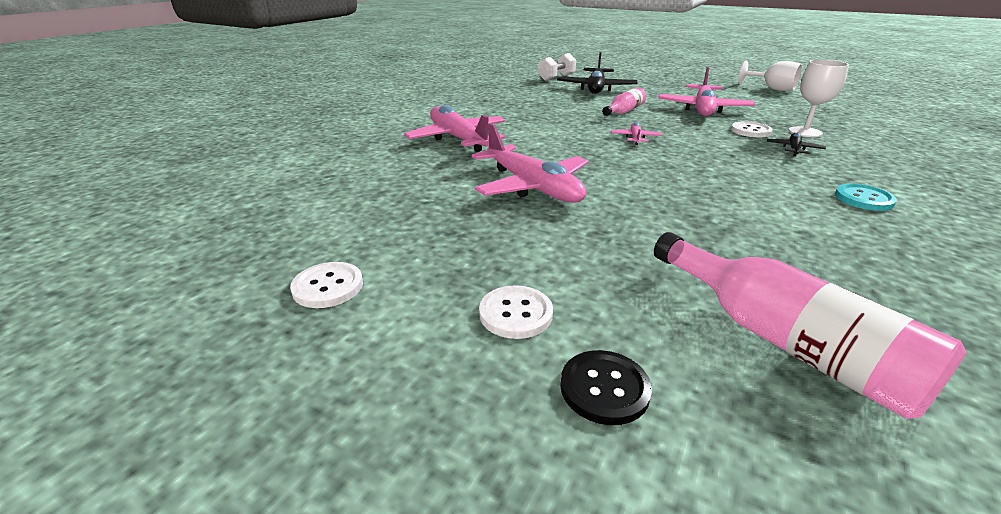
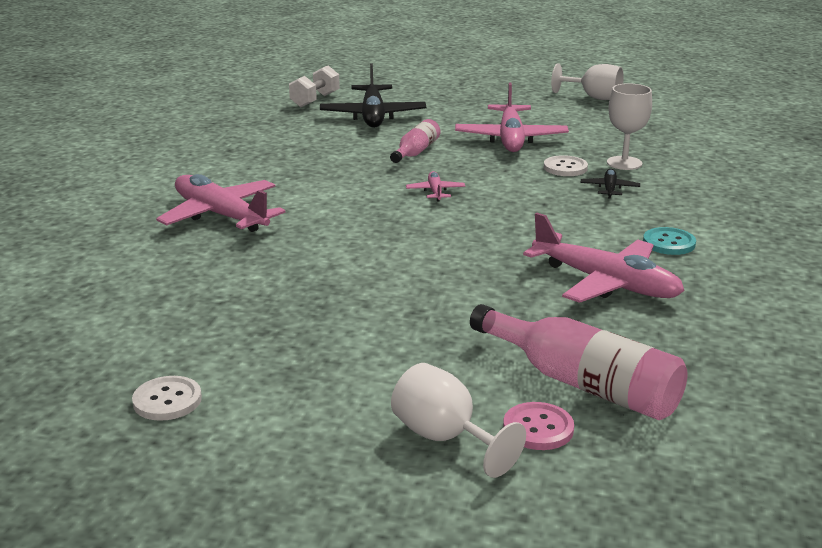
camera: 15 degrees left, 5 degrees down
pink plane [472,123,589,203] -> pink plane moved to [523,213,685,303]
white button [479,285,553,339] -> none
black button [560,350,652,425] -> white goblet [391,363,526,478]
none -> pink button [503,402,574,450]

